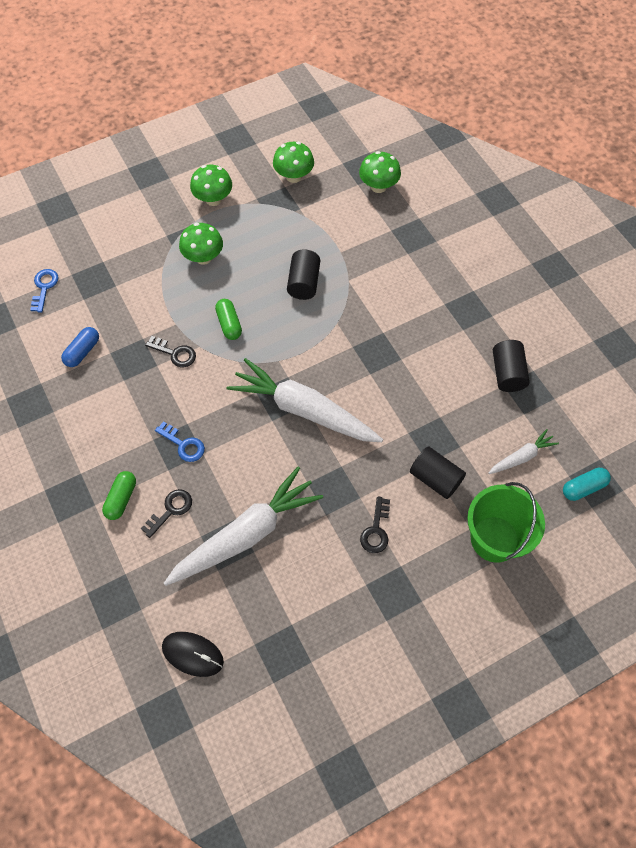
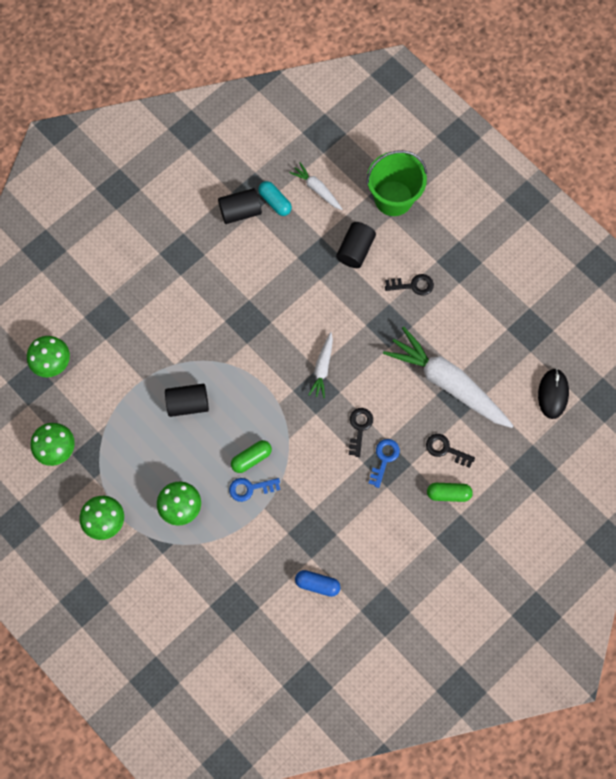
camera: 105 degrees left, 10 degrees up
blue key [30,269,59,313] -> blue key moved to [229,478,280,502]
black key [145,336,196,367] -> black key moved to [349,408,373,457]
white carrot [227,358,383,442] -> white carrot [308,332,333,398], size x0.47
turquoise capsule [563,468,611,501] -> turquoise capsule moved to [258,181,292,216]

